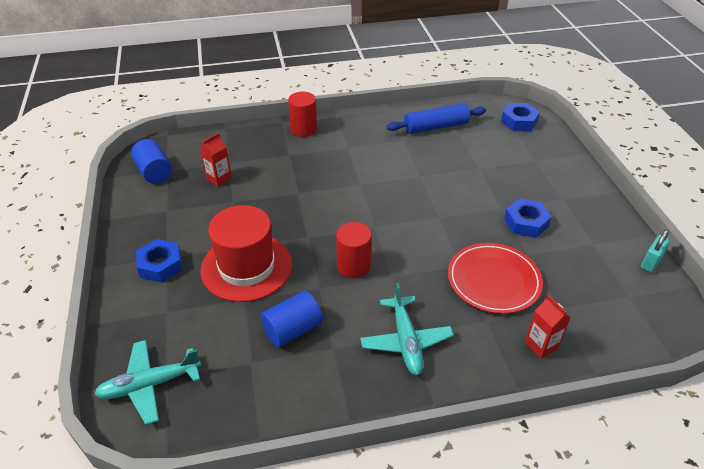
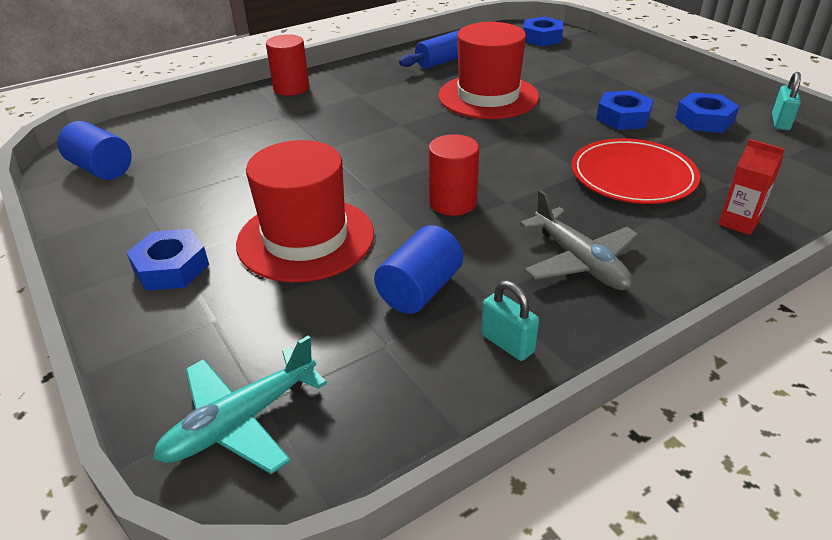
camera: 20 degrees left, 5 degrees down
red carton [200,133,232,187] -> none
turquoise plane [360,283,454,375] -> grey plane [520,190,639,290]
none -> red hat [438,22,539,119]
none -> turquoise padlock [481,280,539,361]
none -> blue nut [675,92,739,133]

